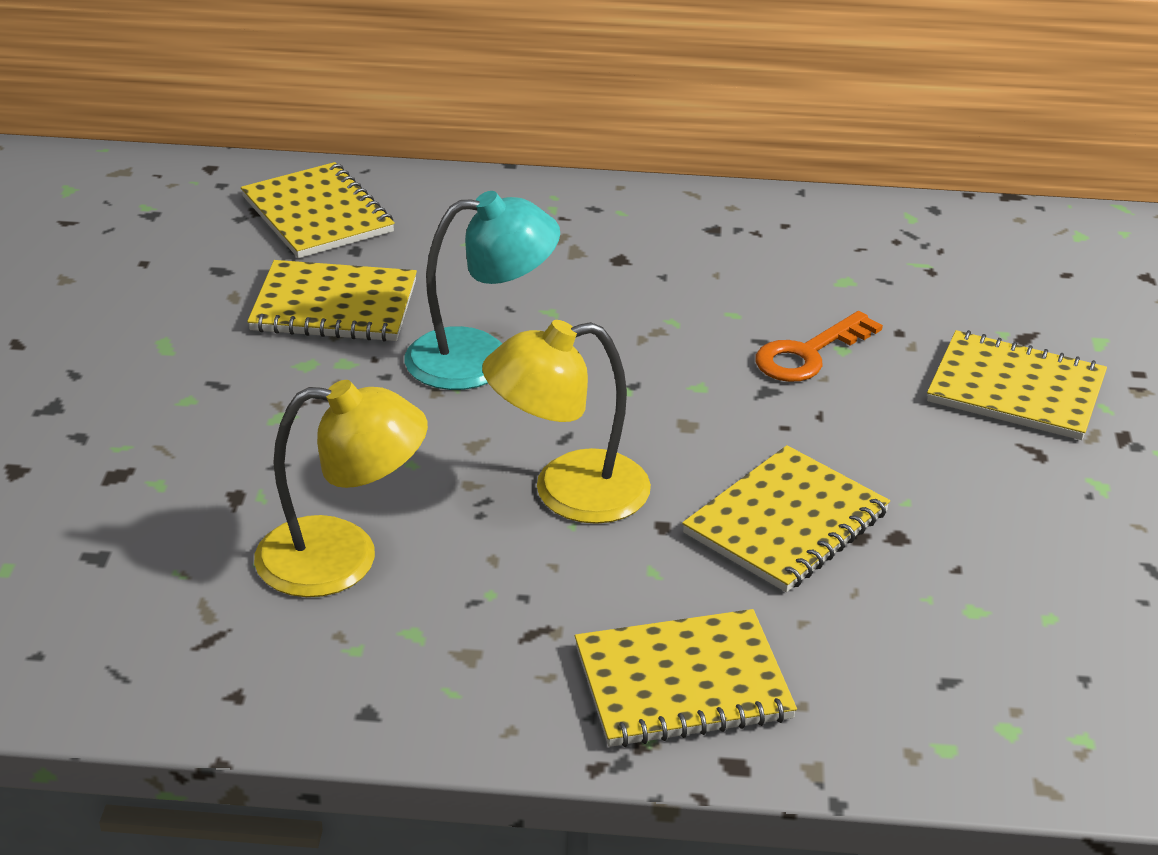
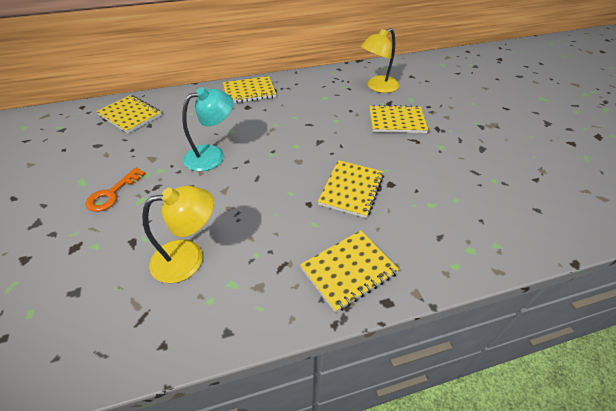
camera: 20 degrees left, 10 degrees up
yellow notebook [247,260,417,341] -> yellow notebook moved to [223,76,276,103]
yellow lamp [482,320,651,524] -> yellow lamp moved to [361,28,399,93]
orange key [755,311,883,382] -> orange key moved to [86,168,146,212]

